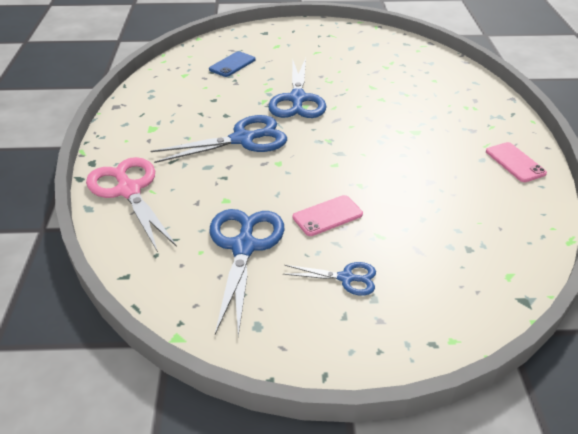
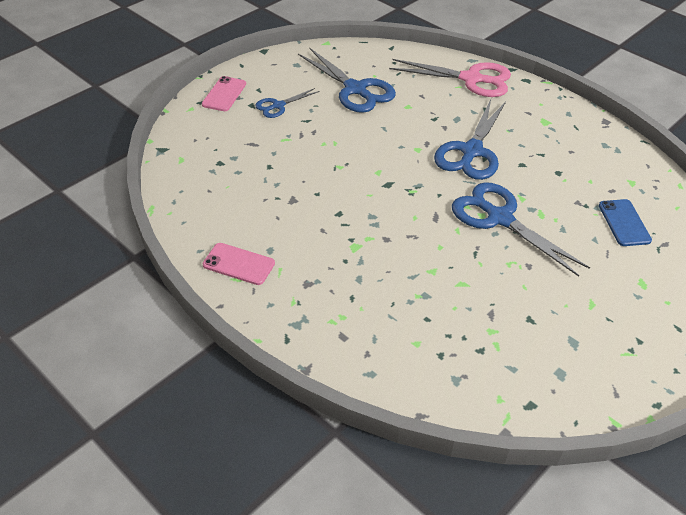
camera: 135 degrees right, 5 degrees up
pink phone [293,195,363,236] -> pink phone moved to [202,76,246,111]

